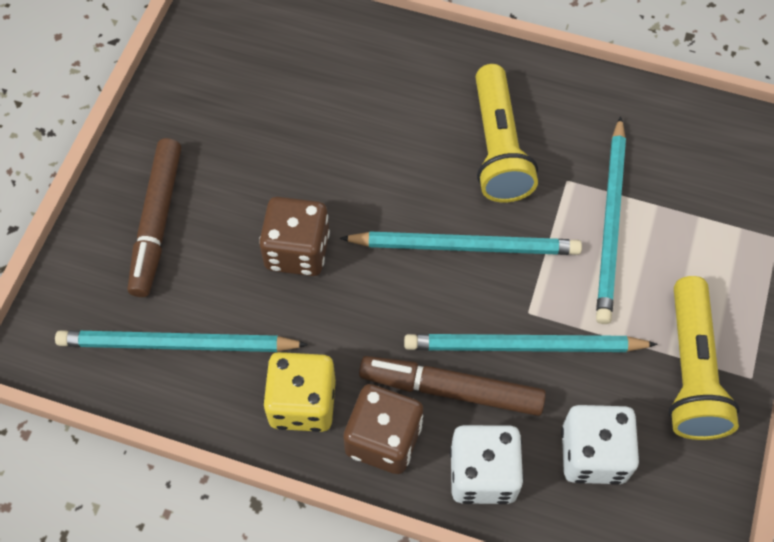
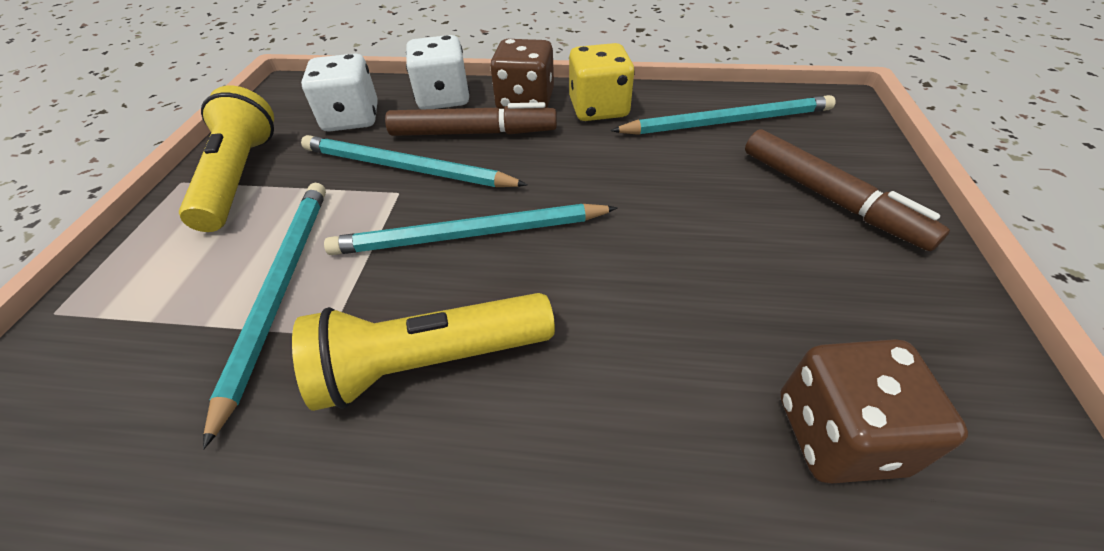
camera: 170 degrees right, 15 degrees down
brown marker [128,138,181,297] -> brown marker turned 150 degrees clockwise [745,129,950,251]
brown dice [259,197,330,276] -> brown dice moved to [780,339,968,484]
turquoise pencil [404,334,658,352] -> turquoise pencil turned 150 degrees counterclockwise [301,135,528,187]
yellow flashlight [476,64,538,202] -> yellow flashlight turned 90 degrees counterclockwise [292,293,555,411]

